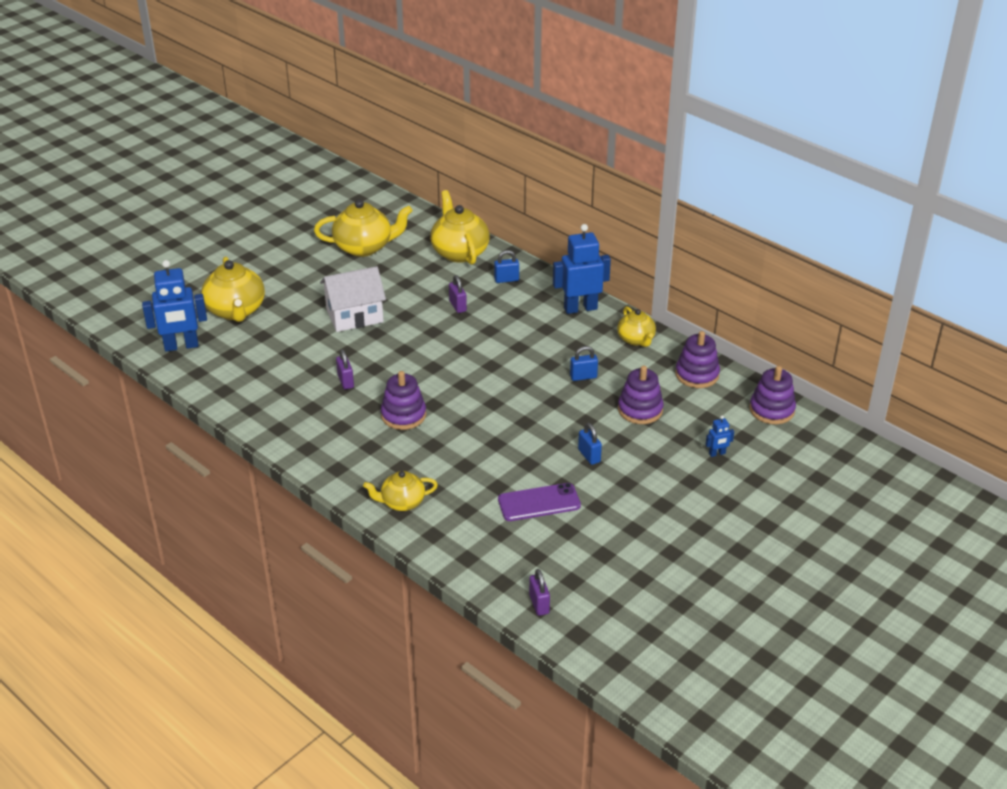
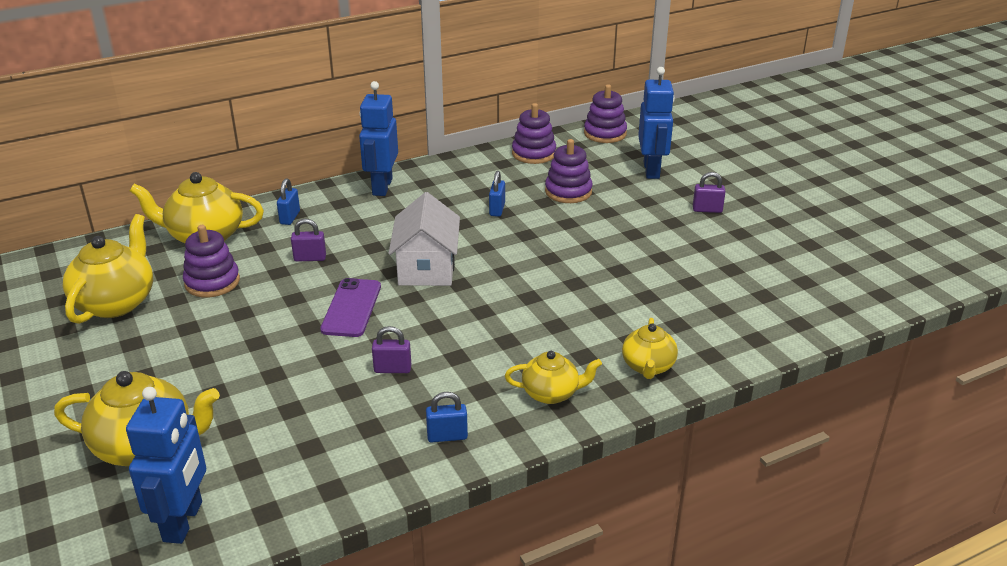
camera: 70 degrees left, 5 degrees down
white house [320,266,386,332] -> white house moved to [389,192,460,286]
purple stacking toy [381,371,426,430] -> purple stacking toy moved to [183,225,240,297]
purple phone [498,483,581,521] -> purple phone moved to [320,278,381,337]
purple padlock [529,569,550,616] -> purple padlock moved to [693,172,726,213]
blue padlock [578,423,602,465] -> blue padlock moved to [426,392,468,442]
yellow teapot [617,306,656,347] -> yellow teapot moved to [505,351,602,404]
blue robot [706,415,734,457] -> blue robot [638,67,675,179], size x2.25

